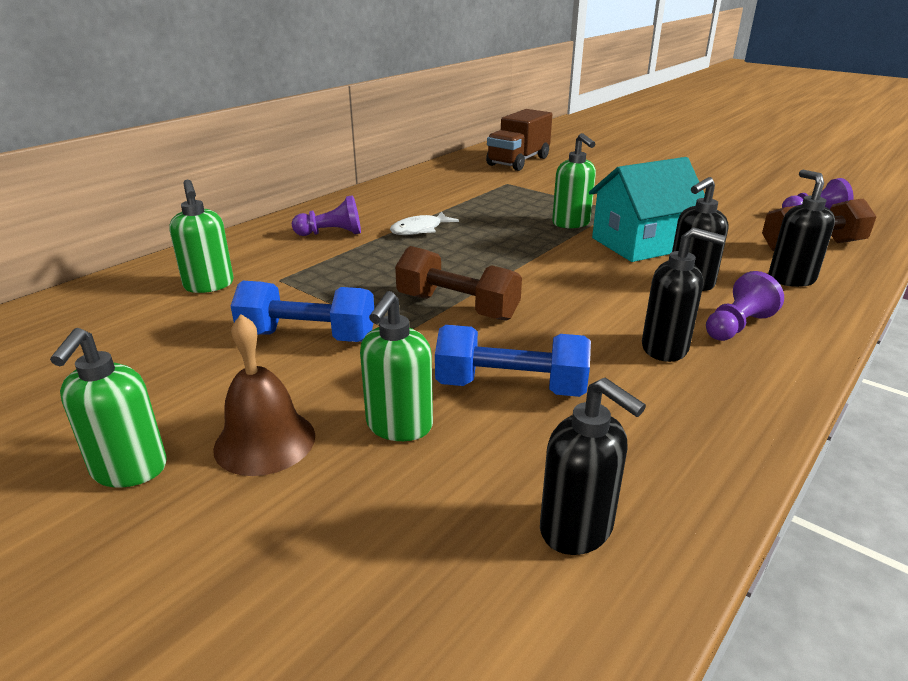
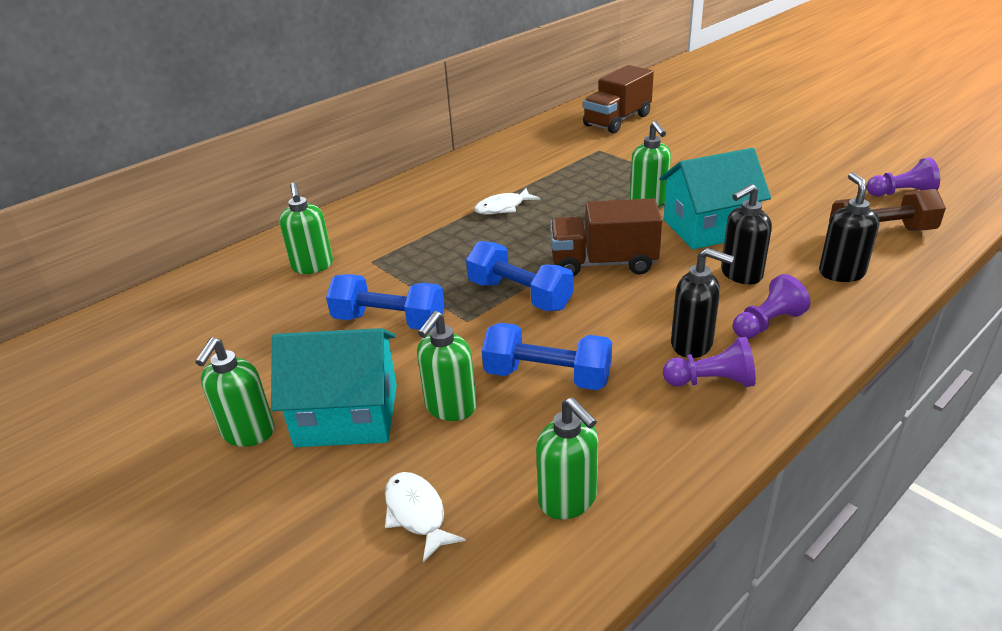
camera: 10 degrees right, 5 degrees up
brown bell [213,314,315,476] -> turquoise house [271,328,397,447]
purple pawn [292,195,361,236] -> purple pawn moved to [663,337,756,387]
brown dumbbell [395,246,522,321] -> blue dumbbell [466,241,573,311]
black soap dispenser [540,378,646,555] -> green soap dispenser [536,397,598,519]
none -> white fish [385,472,466,562]
none -> brown truck [550,198,662,277]

